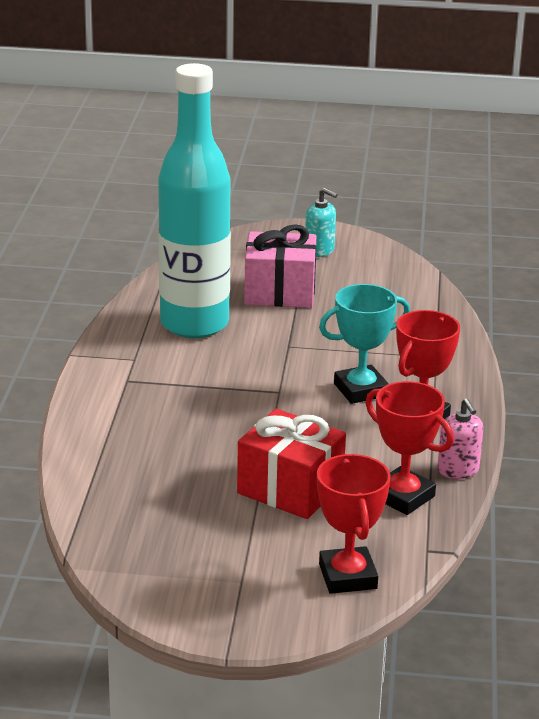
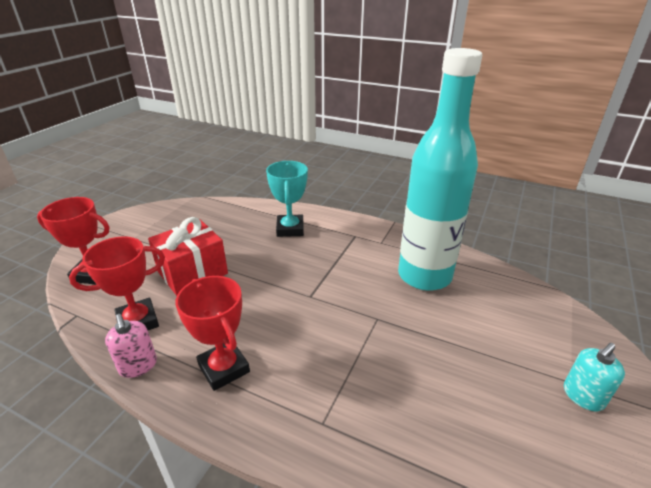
camera: 110 degrees right, 5 degrees up
pink gift [244,224,316,308] -> none
turquoise trophy [319,284,410,404] -> turquoise trophy moved to [266,161,308,237]
pink soap dispenser [438,398,483,479] -> pink soap dispenser turned 120 degrees counterclockwise [105,314,157,378]

